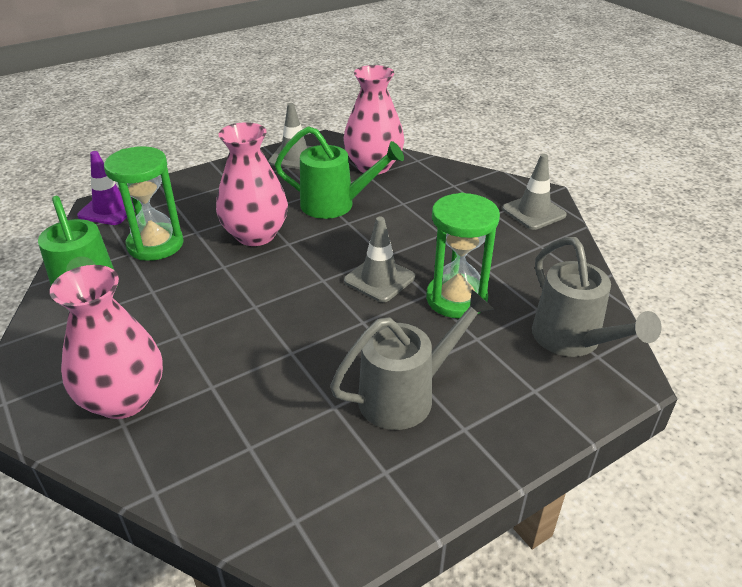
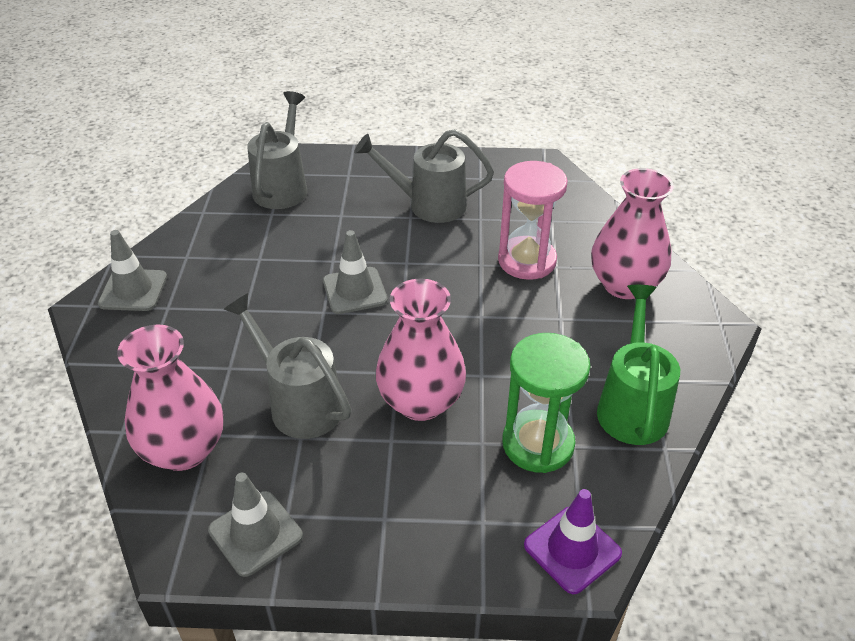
camera: 145 degrees left, 5 degrees up
green watering can [275,126,404,219] -> grey watering can [224,293,351,439]
green hourglass [426,193,500,318] -> none
none -> pink hourglass [498,161,568,280]

